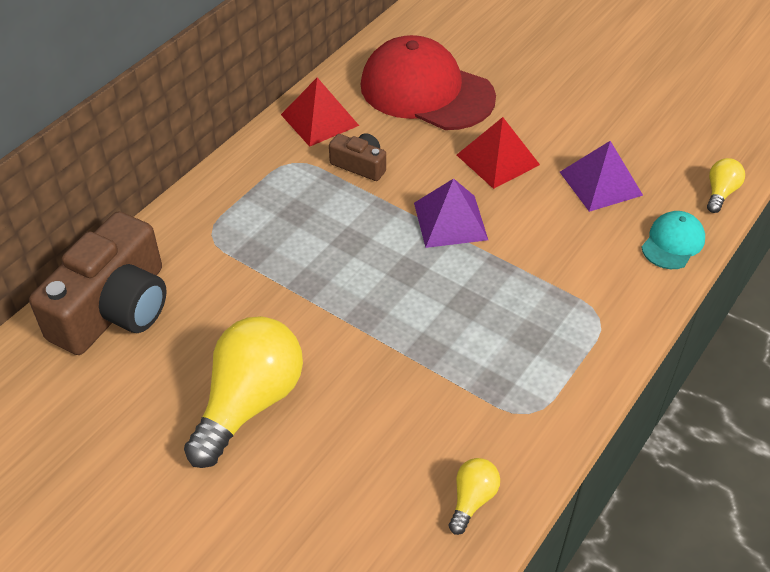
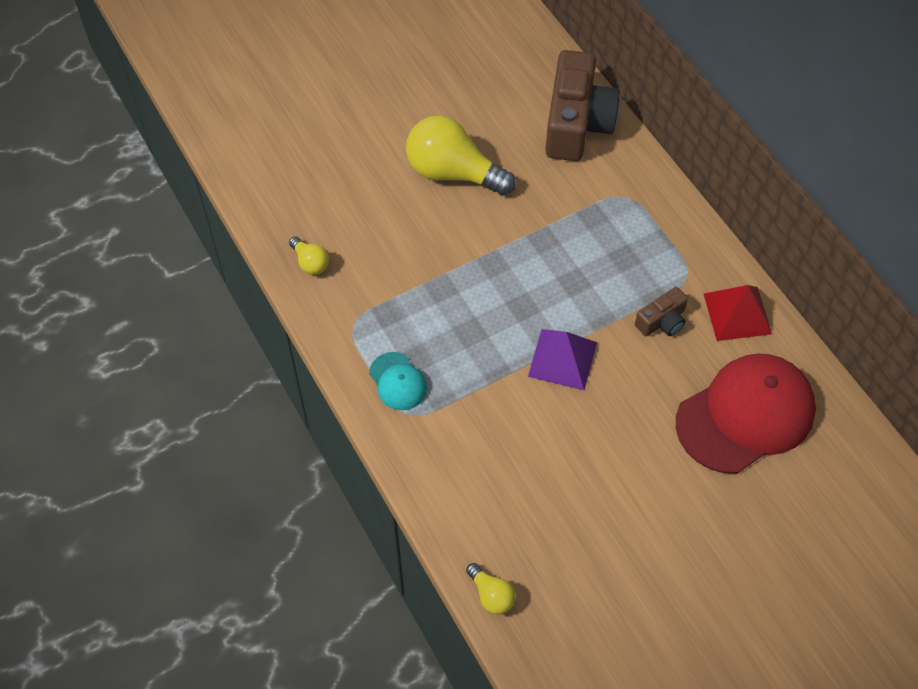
camera: 115 degrees right, 10 degrees up
brown camera [29,212,167,355] -> brown camera turned 135 degrees counterclockwise [545,50,620,161]
yellow light bulb [184,316,303,468] -> yellow light bulb turned 150 degrees clockwise [406,115,516,196]
red pyramid [457,117,540,189] -> none
purple pyramid [560,141,643,212] -> none
turquoise cap [641,211,705,269] -> turquoise cap moved to [369,352,427,410]

